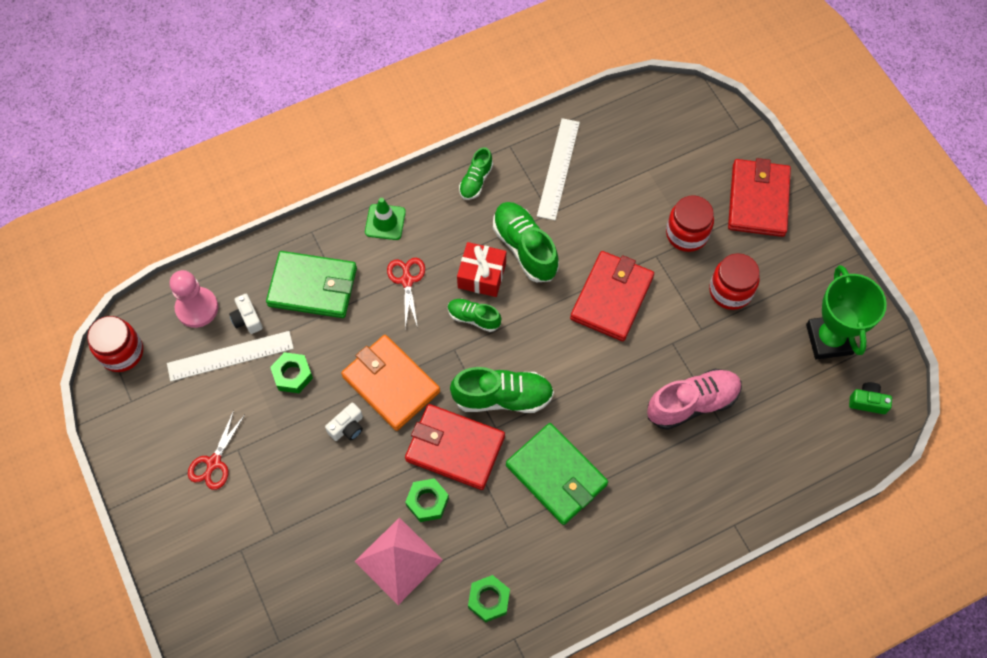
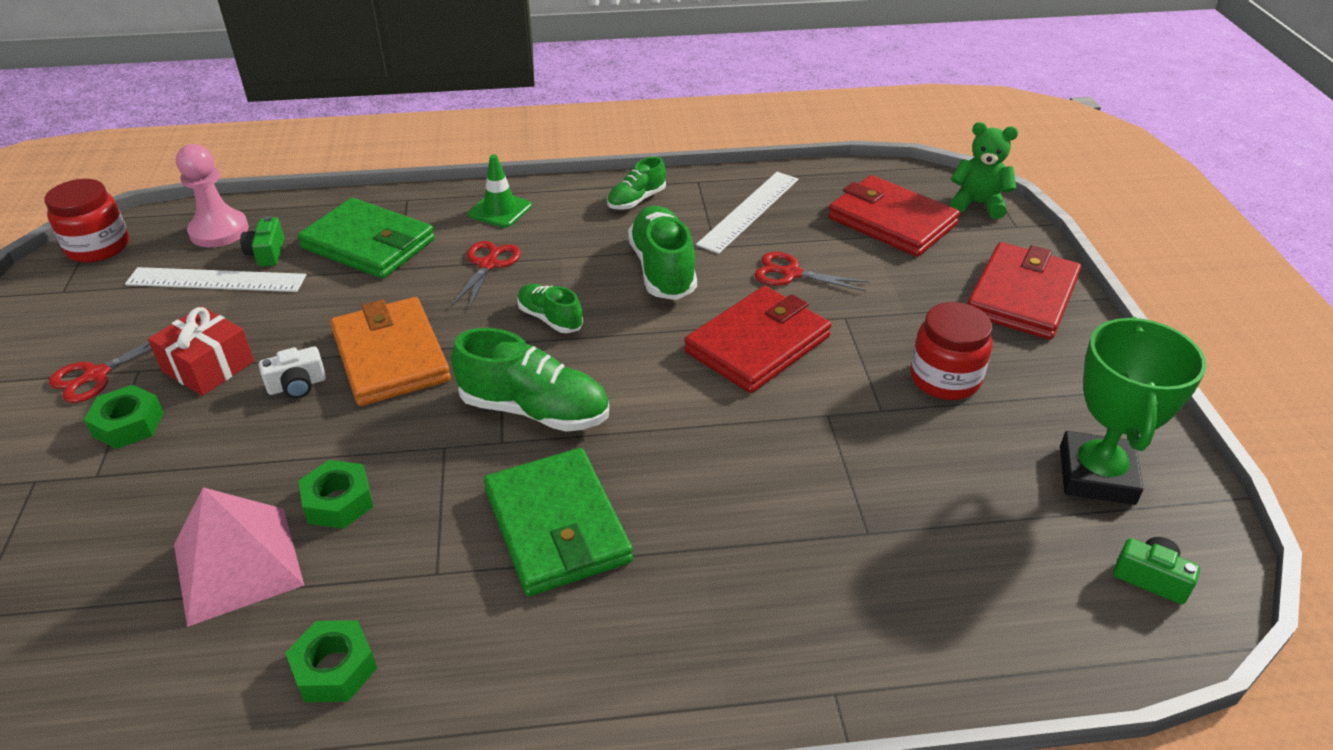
camera: 20 degrees right, 25 degrees down
white camera [229,294,263,334] -> green camera [240,216,284,267]
green nut [270,352,313,393] -> green nut moved to [84,385,164,449]
red wallet [405,404,505,490] -> red wallet moved to [828,175,960,257]
red gift [457,242,506,297] -> red gift moved to [148,306,254,396]
pink shoe [647,369,742,430] -> none
red jar [666,195,714,252] -> none
none -> red scissors [755,252,869,291]
none -> green teddy bear [950,122,1018,219]

